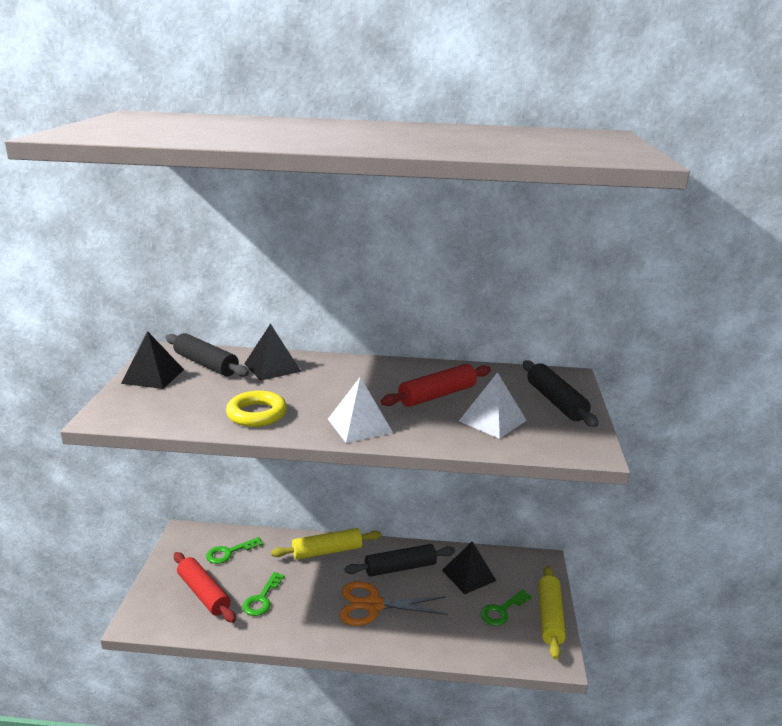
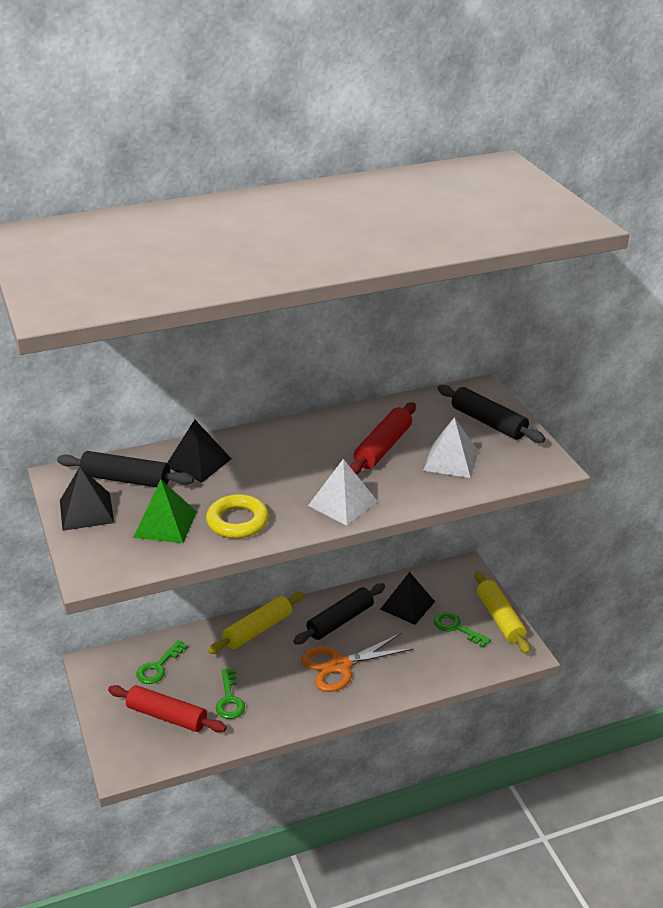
camera: 25 degrees left, 10 degrees up
green key [481,589,532,626] -> green key turned 105 degrees clockwise [434,612,491,648]
none -> green pyramid [133,480,197,543]

